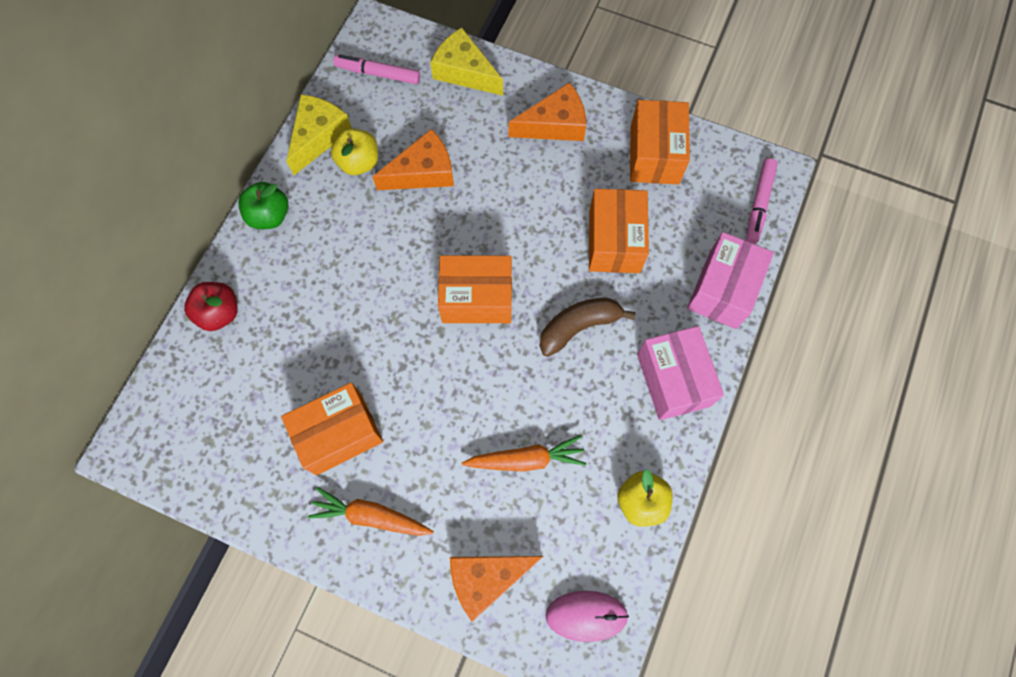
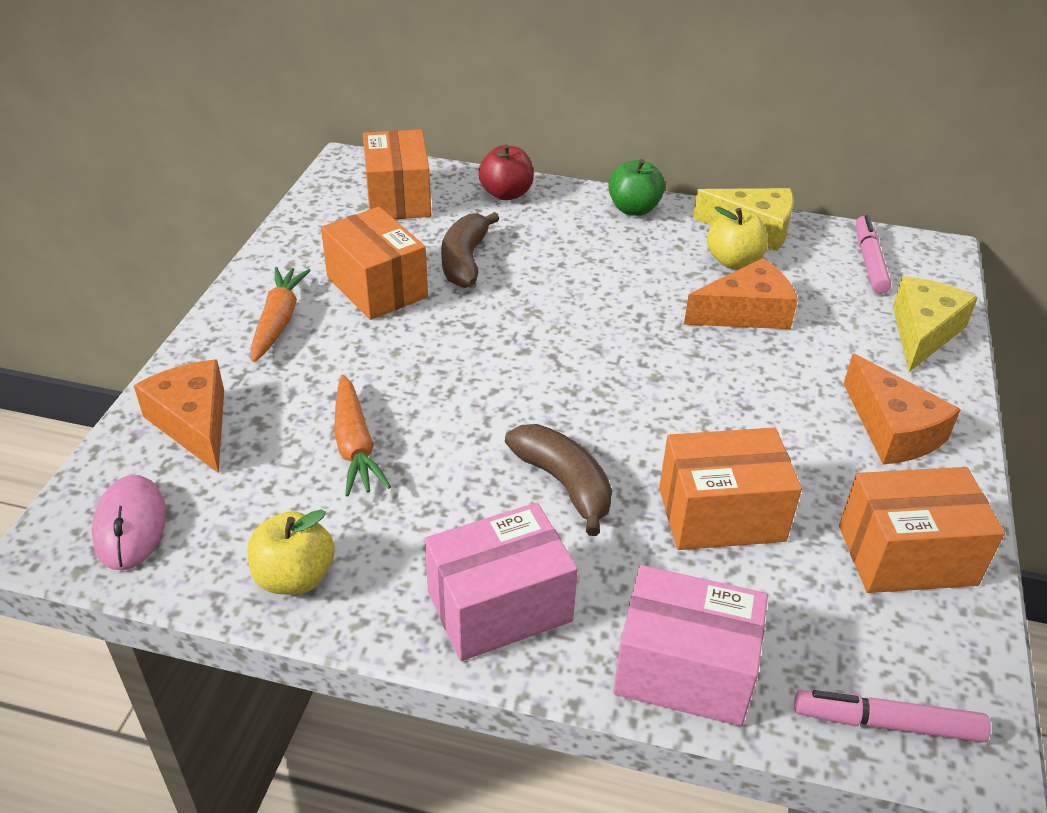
camera: 80 degrees right, 30 degrees down
orange cheese [373,129,454,190] -> orange cheese turned 75 degrees counterclockwise [684,258,798,329]
orange box [438,255,512,323] -> orange box moved to [363,129,431,219]
none -> brown banana [441,212,499,288]

